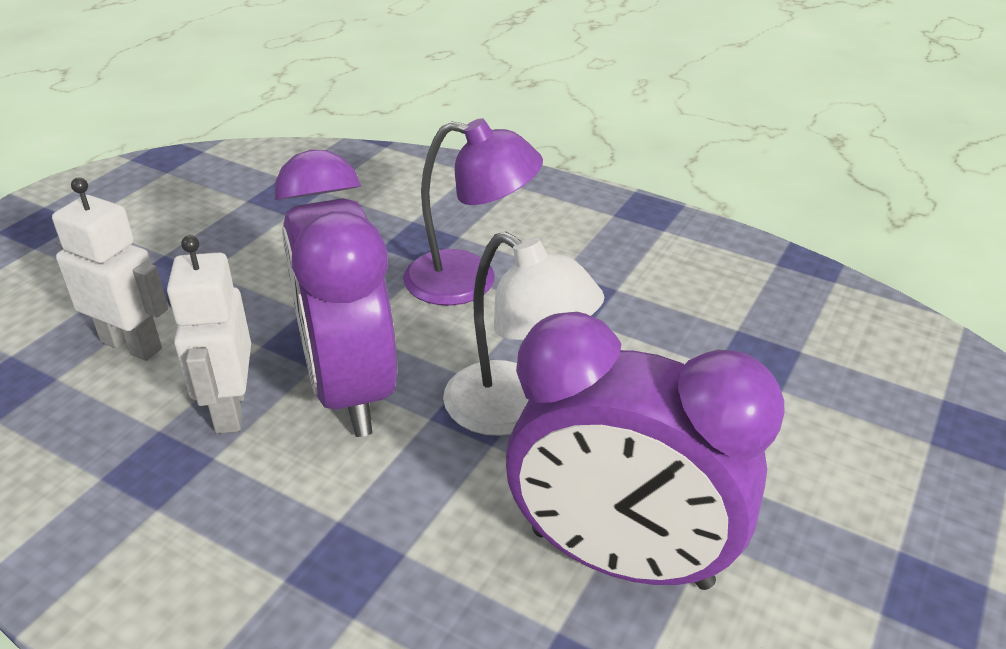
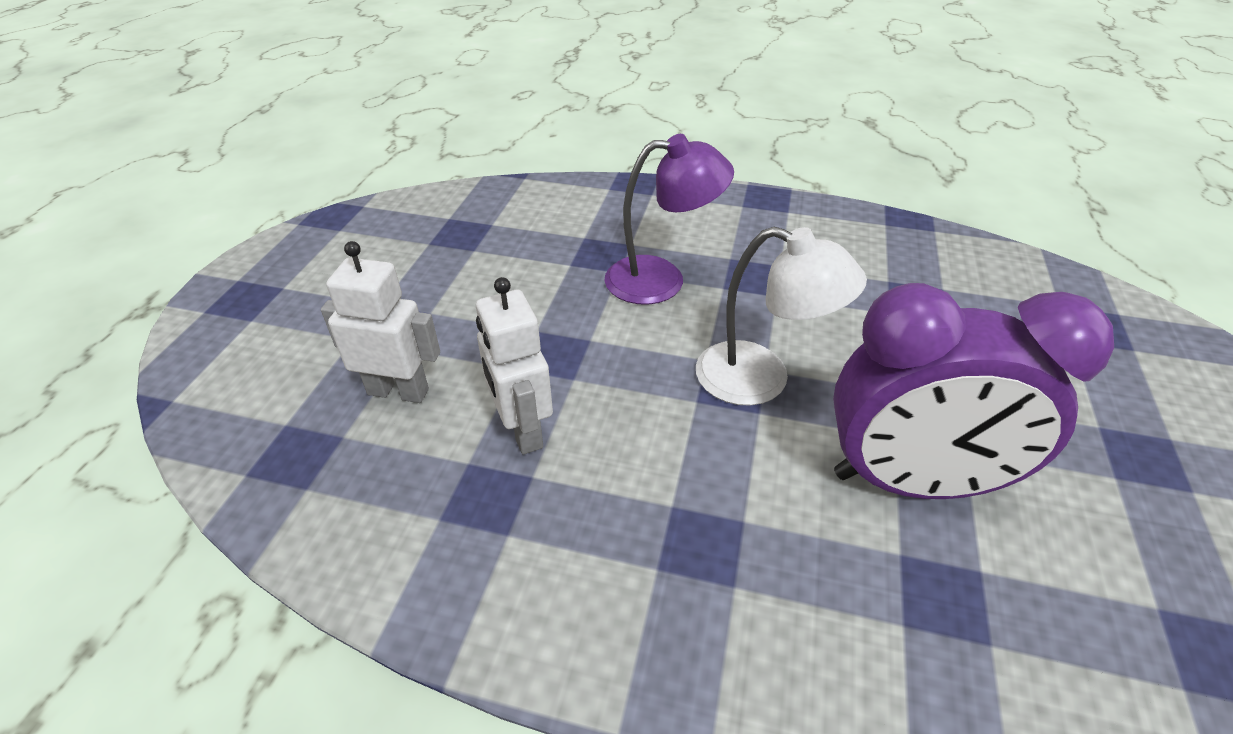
camera: 15 degrees left, 5 degrees up
purple clock [275,150,397,437] -> none

